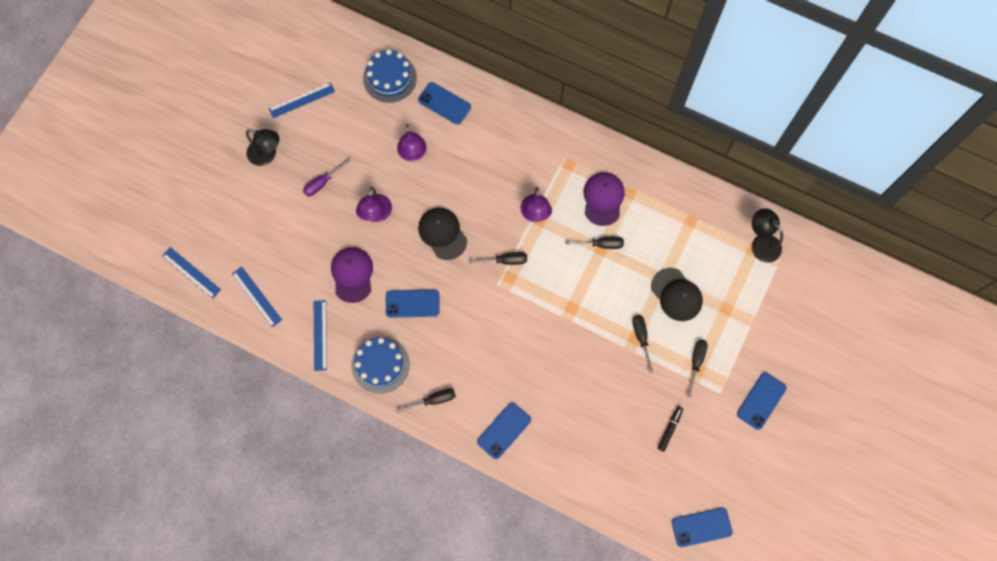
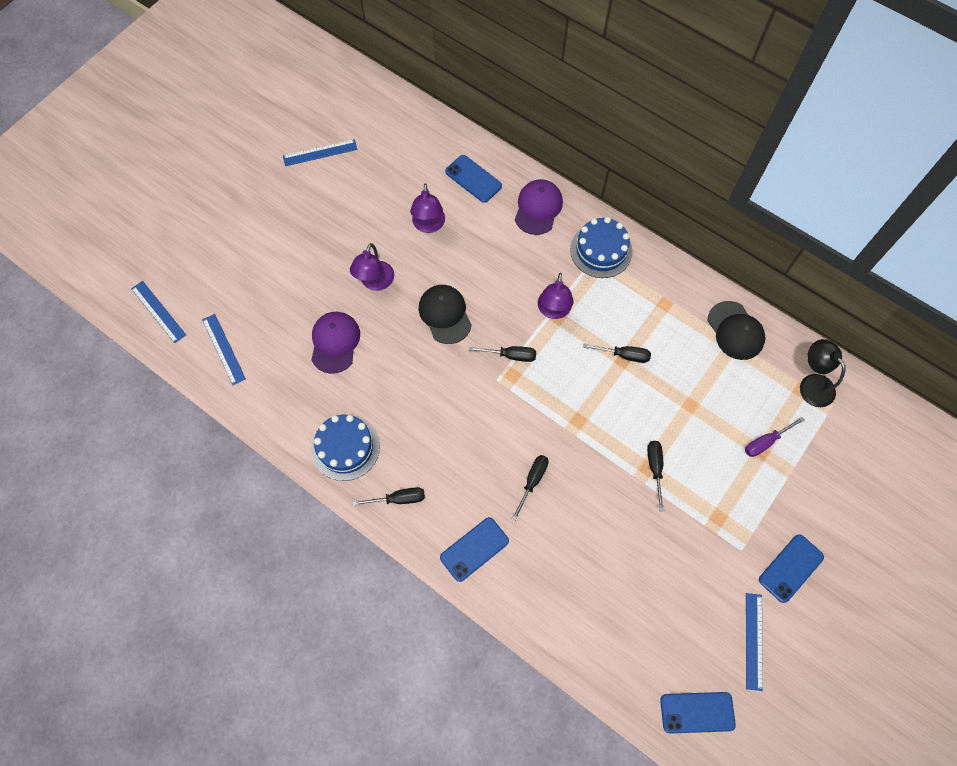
camera: 10 degrees right, 5 degrees down
black lamp [246,129,279,166] -> none
purple screwdriver [303,158,351,196] -> purple screwdriver moved to [745,417,804,457]
blue ruler [314,300,327,371] -> blue ruler moved to [746,593,763,691]
blue cake [363,49,417,103] -> blue cake moved to [570,217,633,278]
blue phone [386,290,439,318] -> none
purple cap [583,172,625,226] -> purple cap moved to [515,179,563,235]
black cap [651,268,703,321] -> black cap moved to [708,301,765,360]
black marker [658,406,683,452] -> none
black screwdriver [687,339,708,398] -> black screwdriver moved to [512,455,549,521]

